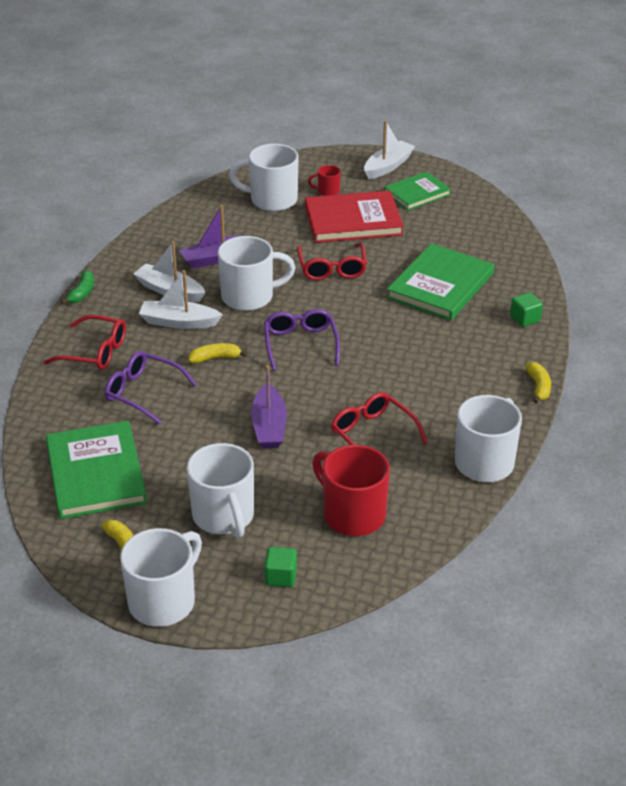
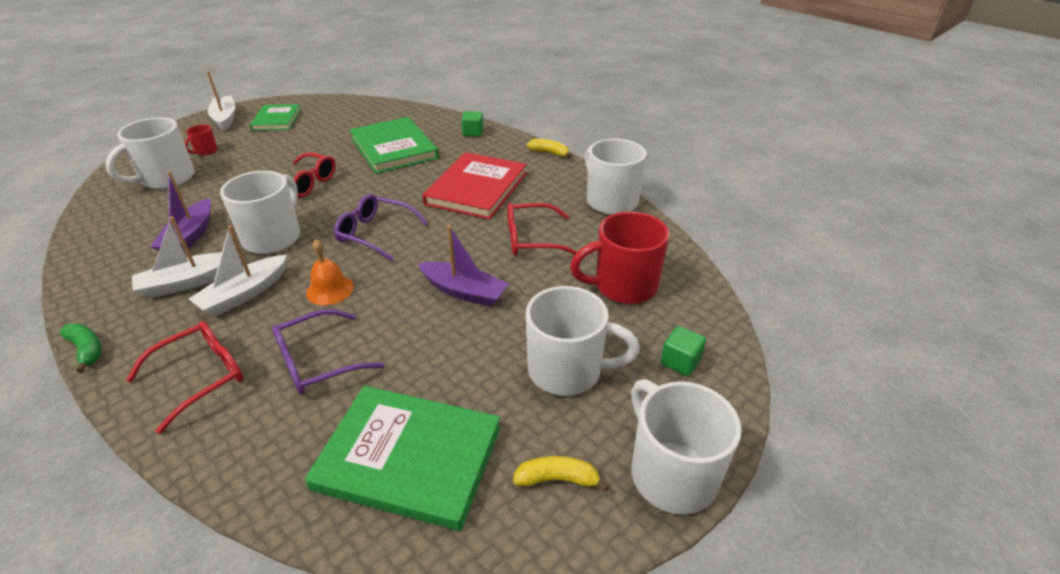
camera: 60 degrees left, 0 degrees up
yellow banana [188,343,248,364] -> orange bell [306,239,354,305]
red book [305,190,404,243] -> red book moved to [422,152,527,220]

